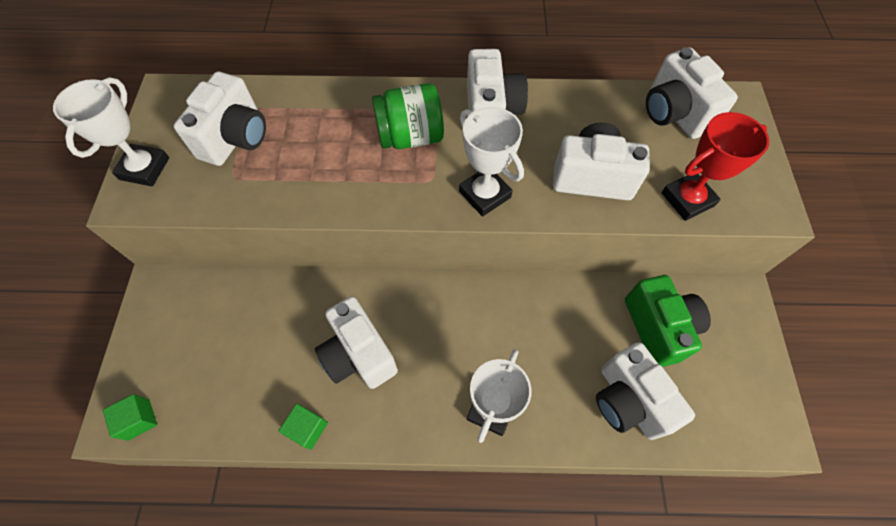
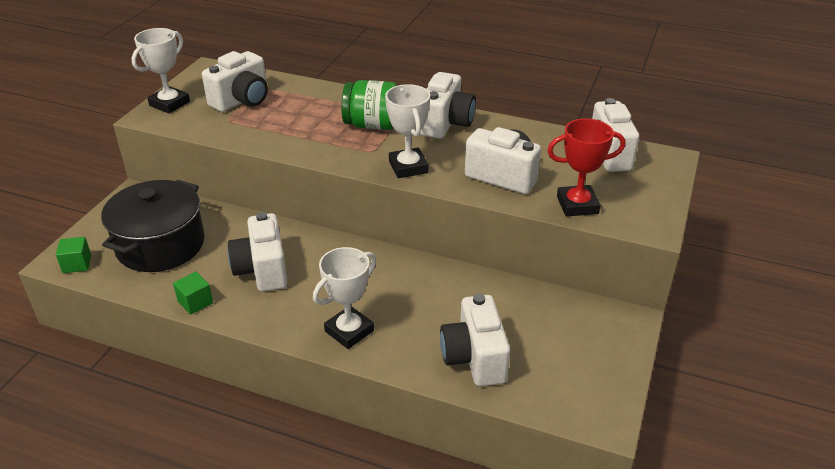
camera: 20 degrees right, 25 degrees down
green camera [625,275,711,367] -> none
none -> black pot [101,180,205,272]

